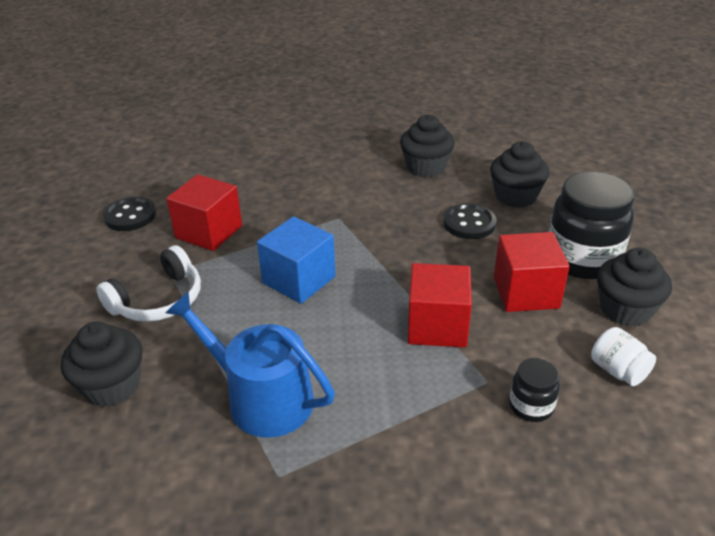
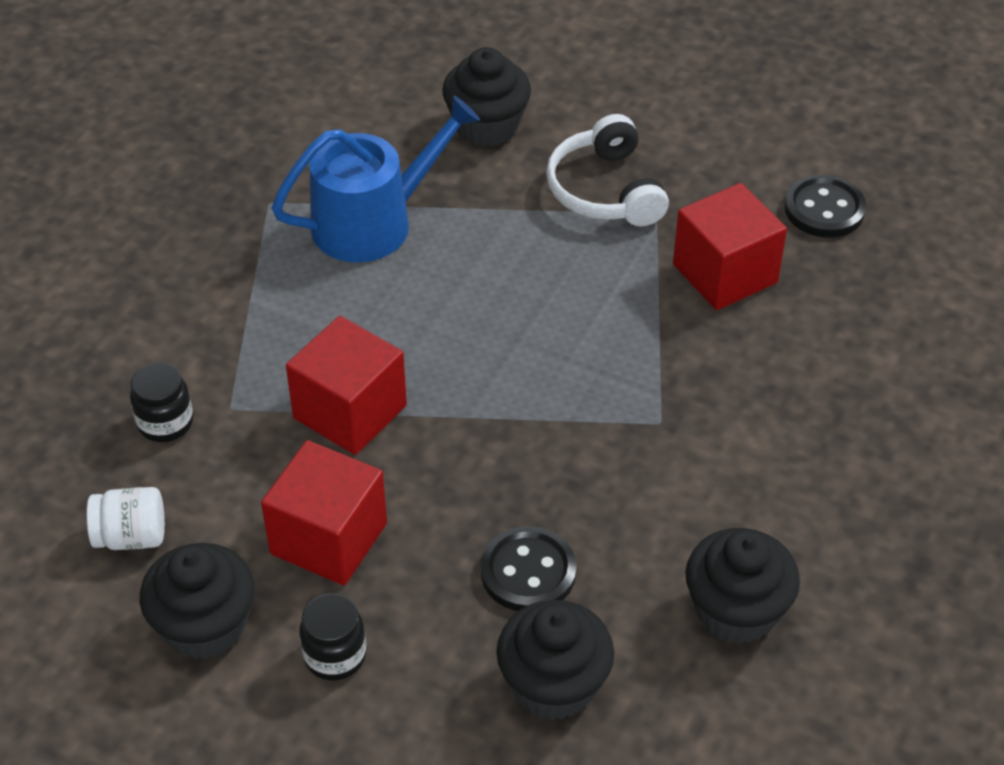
camera: 120 degrees right, 10 degrees up
blue cube [257,216,336,304] -> none
black jar [549,172,634,279] -> black jar [299,593,366,681], size x0.48

